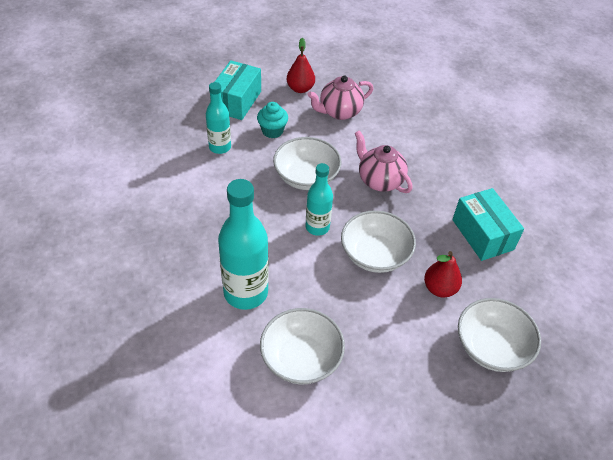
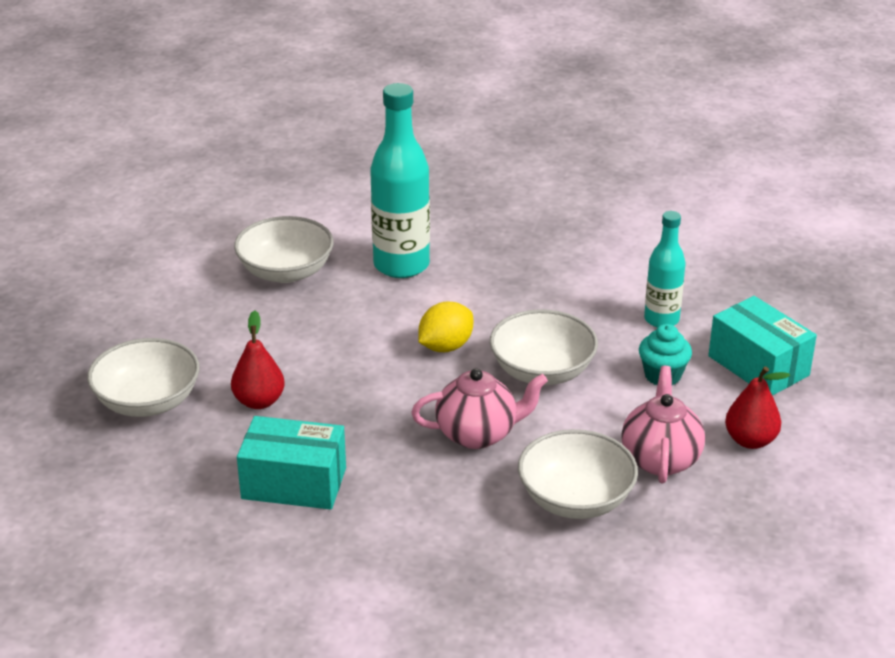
camera: 125 degrees right, 15 degrees down
turquoise bottle [305,163,333,236] -> yellow lemon [418,302,473,352]
white bowl [341,210,416,273] -> white bowl moved to [518,429,638,519]

